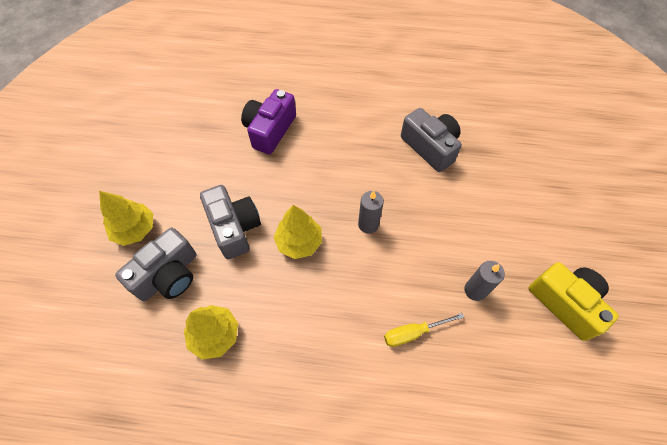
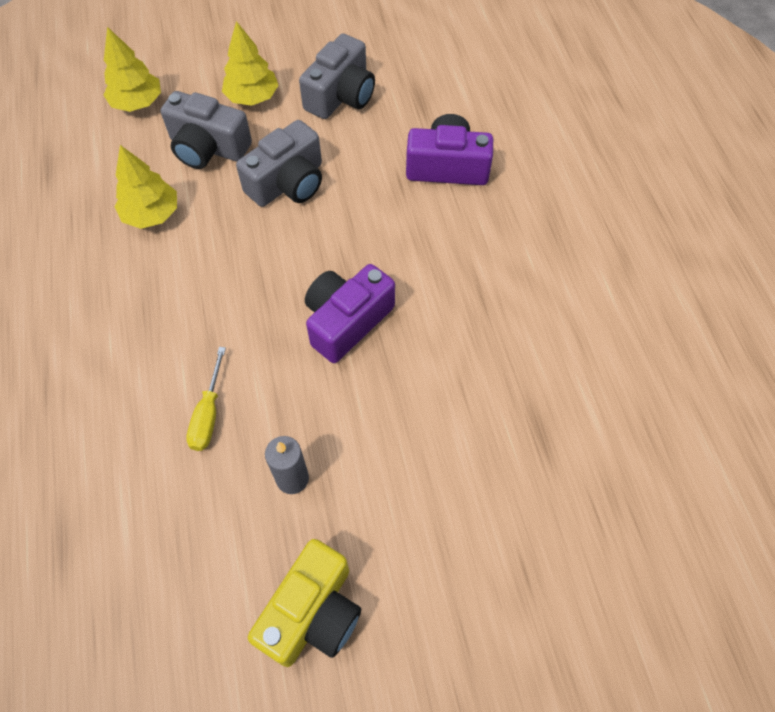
camera: 70 degrees right, 0 degrees up
yellow tree [273,205,322,259] -> yellow tree moved to [103,27,161,112]
grey candle [358,191,384,234] -> purple camera [305,264,395,363]
yellow screwdriver [384,313,464,347] -> yellow screwdriver turned 135 degrees counterclockwise [186,347,226,451]
grey camera [401,108,462,172] -> grey camera moved to [299,34,375,119]

